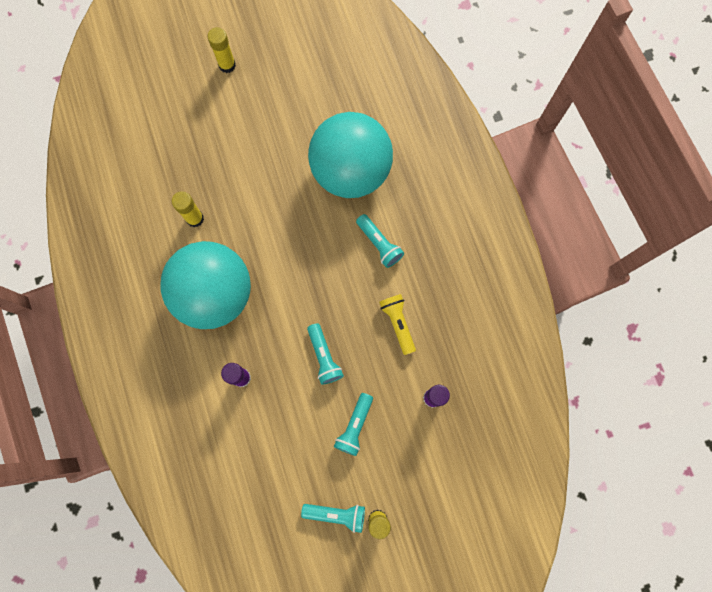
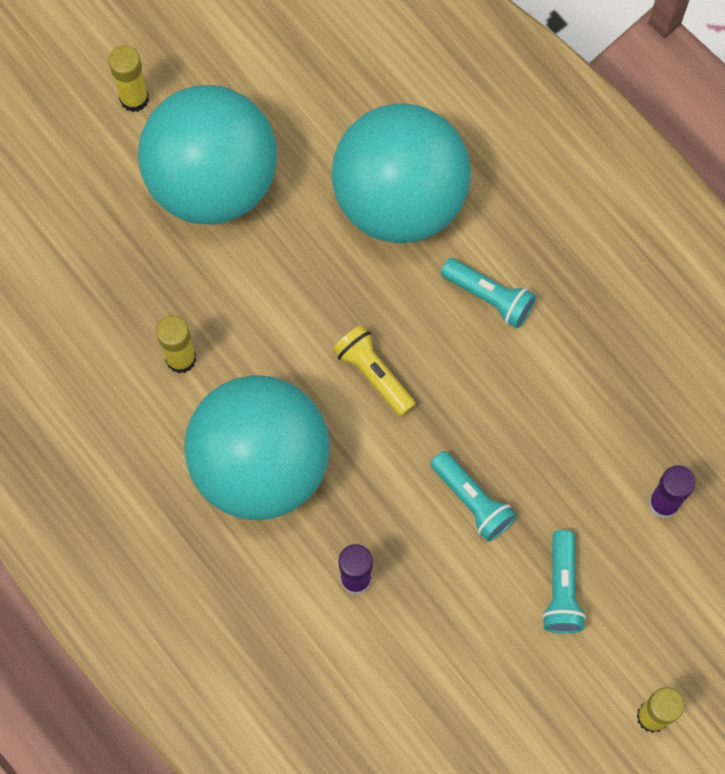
camera: 20 degrees left, 5 degrees down
turquoise flashlight [301,504,365,533] -> none
yellow flashlight [379,294,416,355] -> yellow flashlight moved to [333,325,416,416]
none -> turquoise ball [138,85,277,225]

